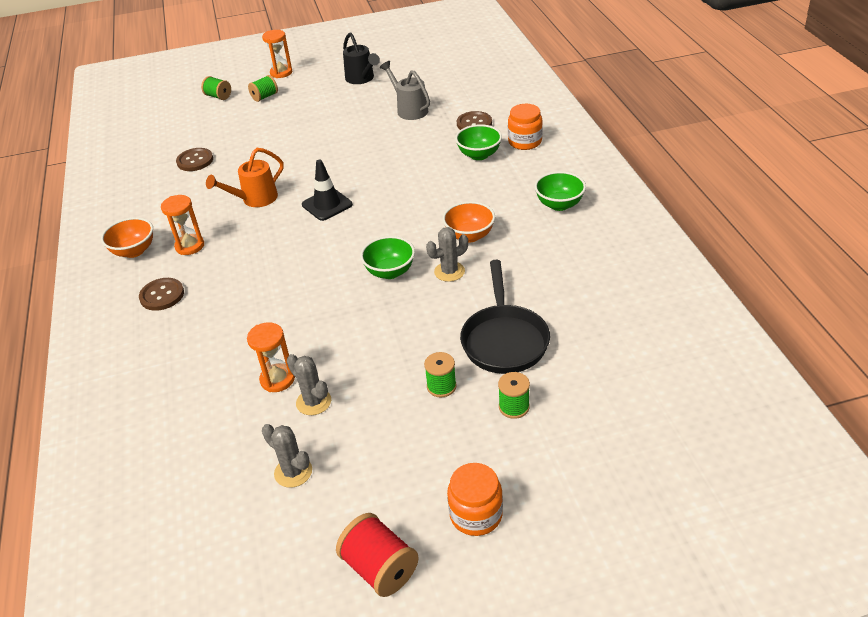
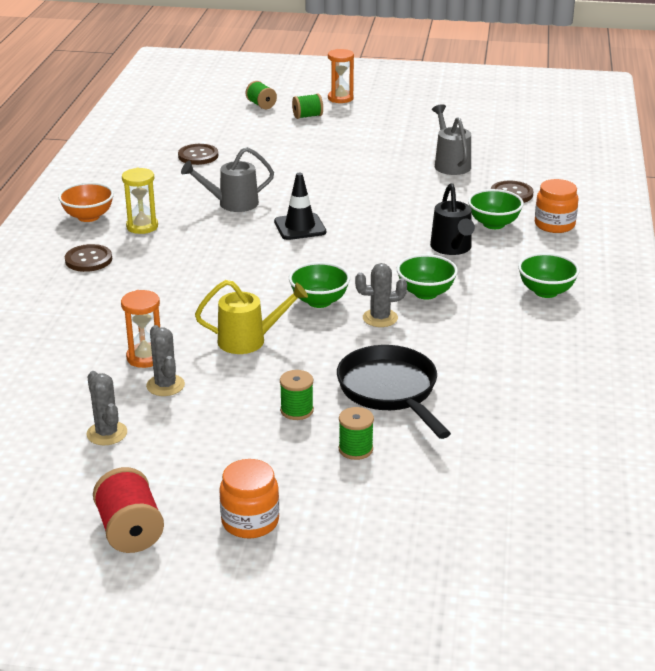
camera: 20 degrees right, 10 degrees down
orange hourglass [161,195,204,255] -> yellow hourglass [122,168,158,234]
orange watering can [206,148,284,207] -> grey watering can [181,147,274,212]
black watering can [343,32,380,84] -> black watering can moved to [430,183,475,255]
orange bowl [443,201,495,243] -> green bowl [397,254,458,300]
black pan [460,260,550,374] -> black pan turned 135 degrees clockwise [337,345,451,439]
none -> yellow watering can [195,280,308,354]

